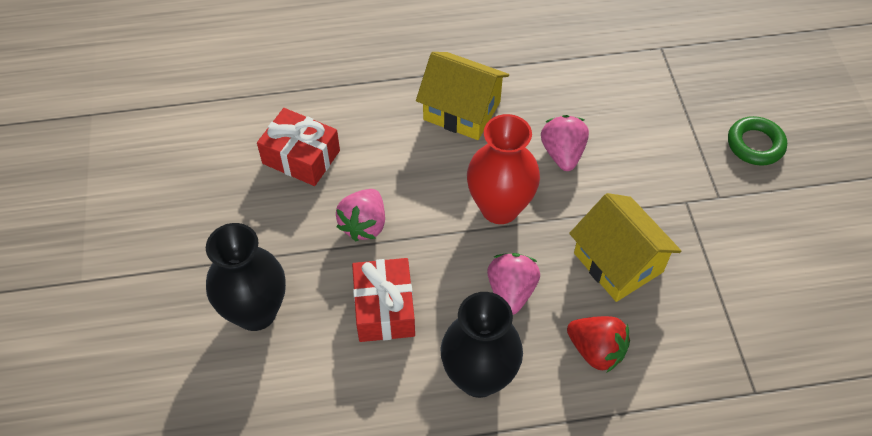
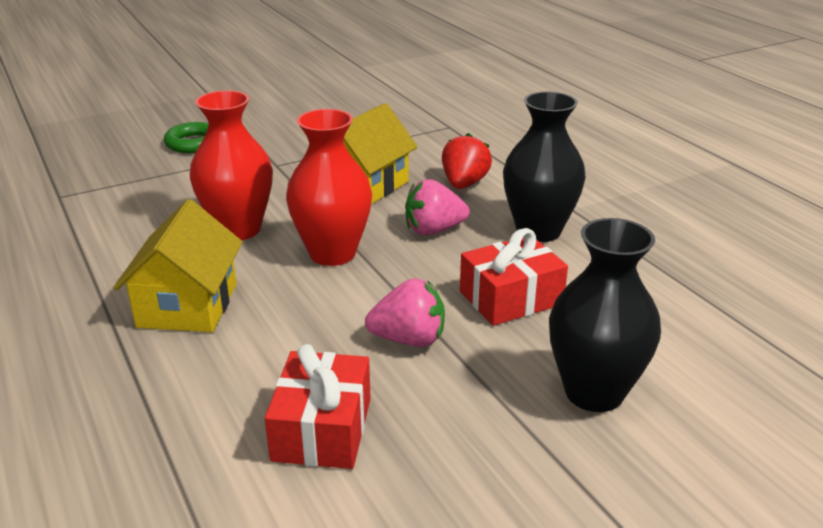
camera: 110 degrees left, 25 degrees down
pink strawberry [541,115,589,171] -> red vase [190,90,273,240]

